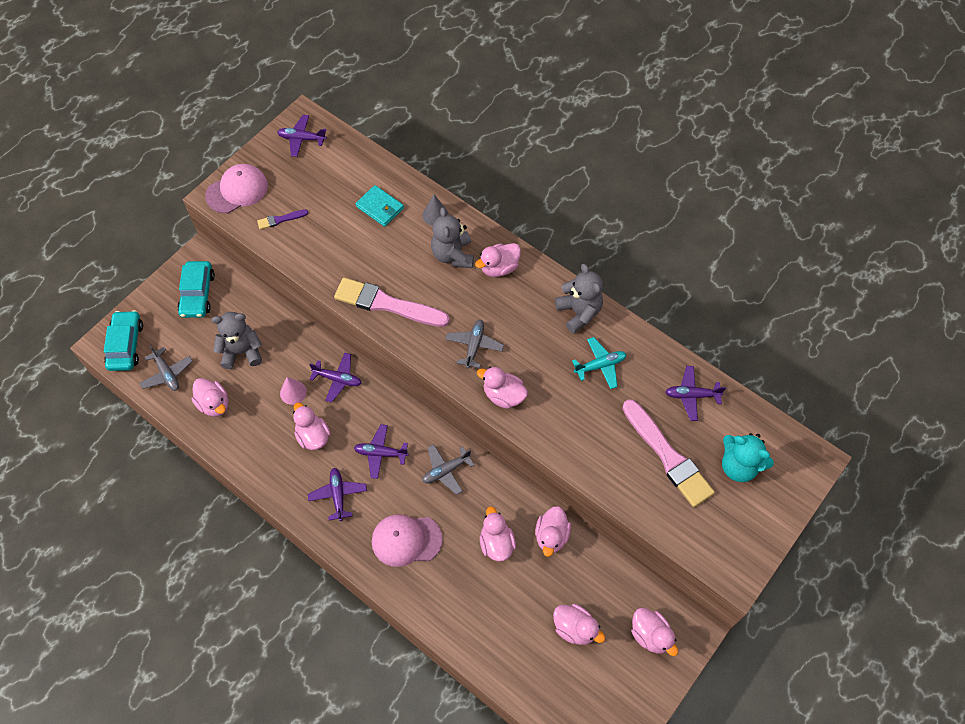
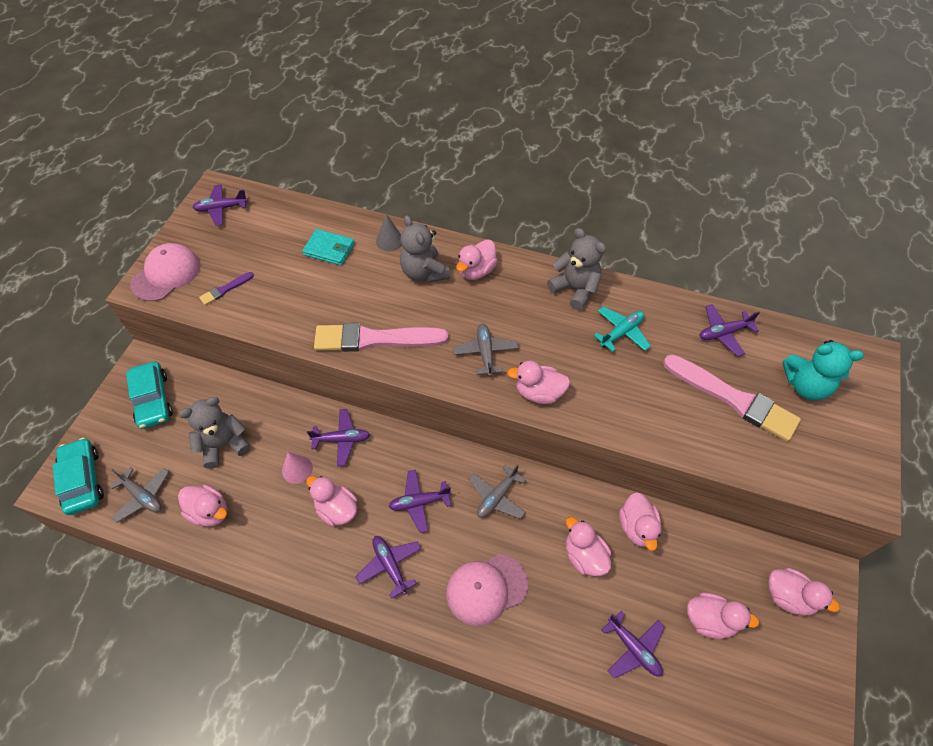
camera: 20 degrees left, 5 degrees down
none -> purple plane [601,610,665,678]

